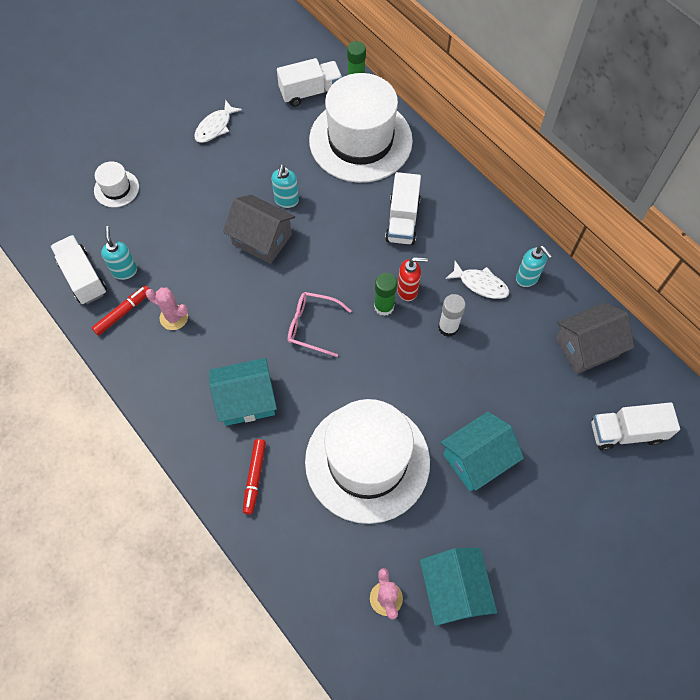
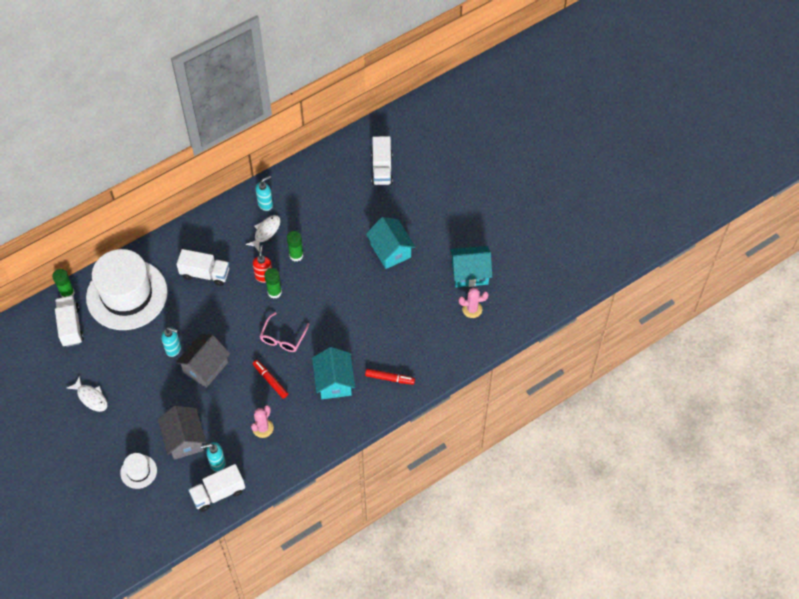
camera: 85 degrees left, 5 degrees down
red marker [92,285,149,336] -> red marker moved to [253,360,288,399]
white hat [305,399,430,524] -> none
white glue stick [438,294,466,337] -> green glue stick [287,231,303,262]
grey house [556,303,634,374] -> grey house moved to [158,406,206,460]

